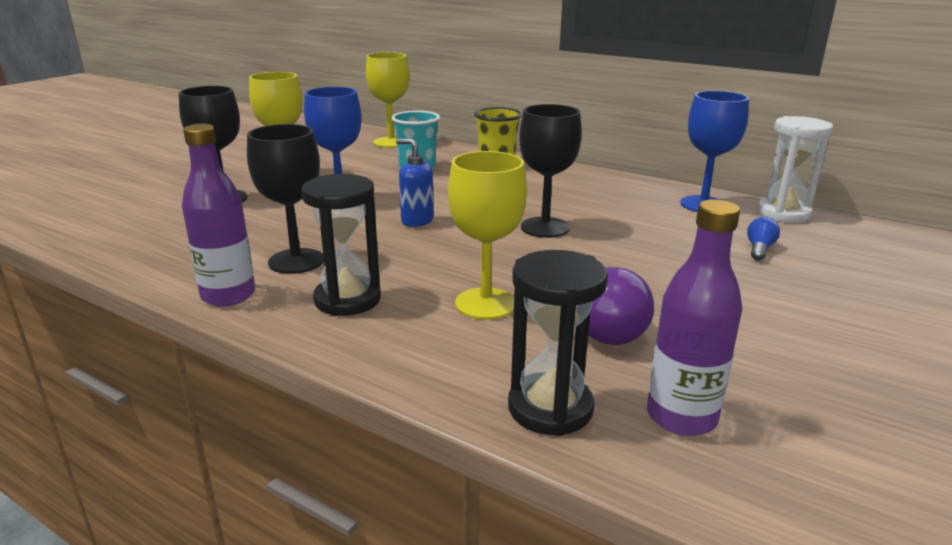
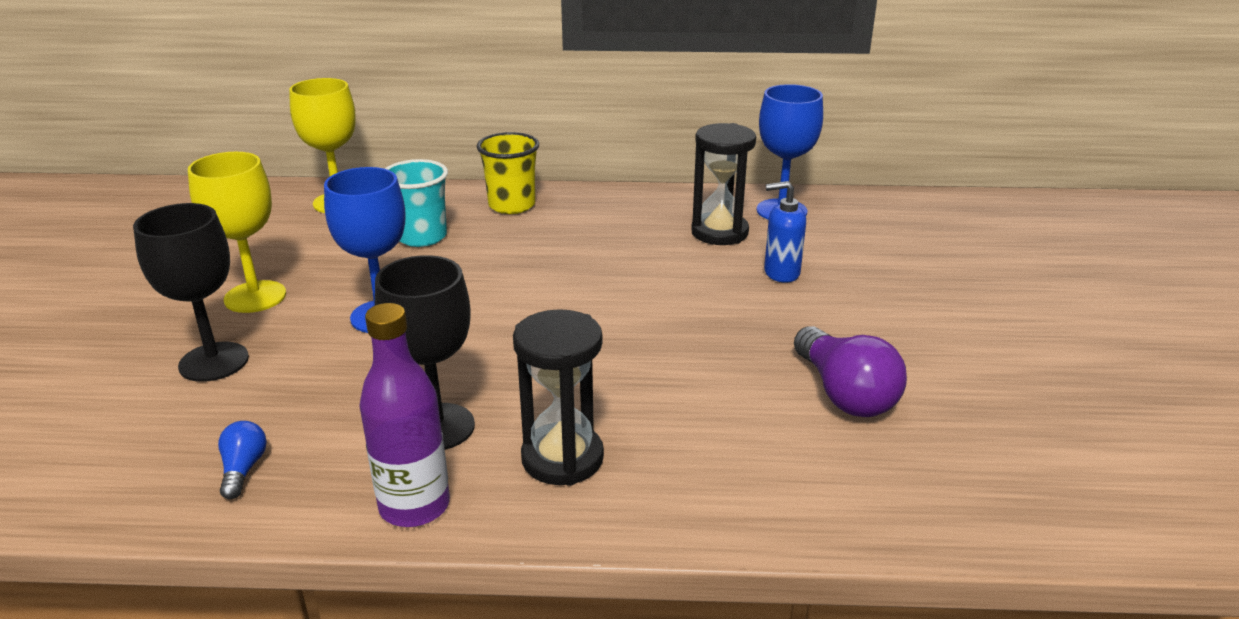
camera: 30 degrees left, 5 degrees up
blue soap dispenser [396,138,434,227] -> blue soap dispenser moved to [764,181,806,283]
yellow goblet [448,151,527,320] -> none
black hourglass [508,250,608,436] -> black hourglass moved to [691,123,756,245]
black goblet [520,104,582,238] -> none
purple bottle [647,199,743,436] -> none
blue light bulb [747,217,780,260] -> blue light bulb moved to [218,421,267,499]
white hourglass [757,116,833,223] -> none

